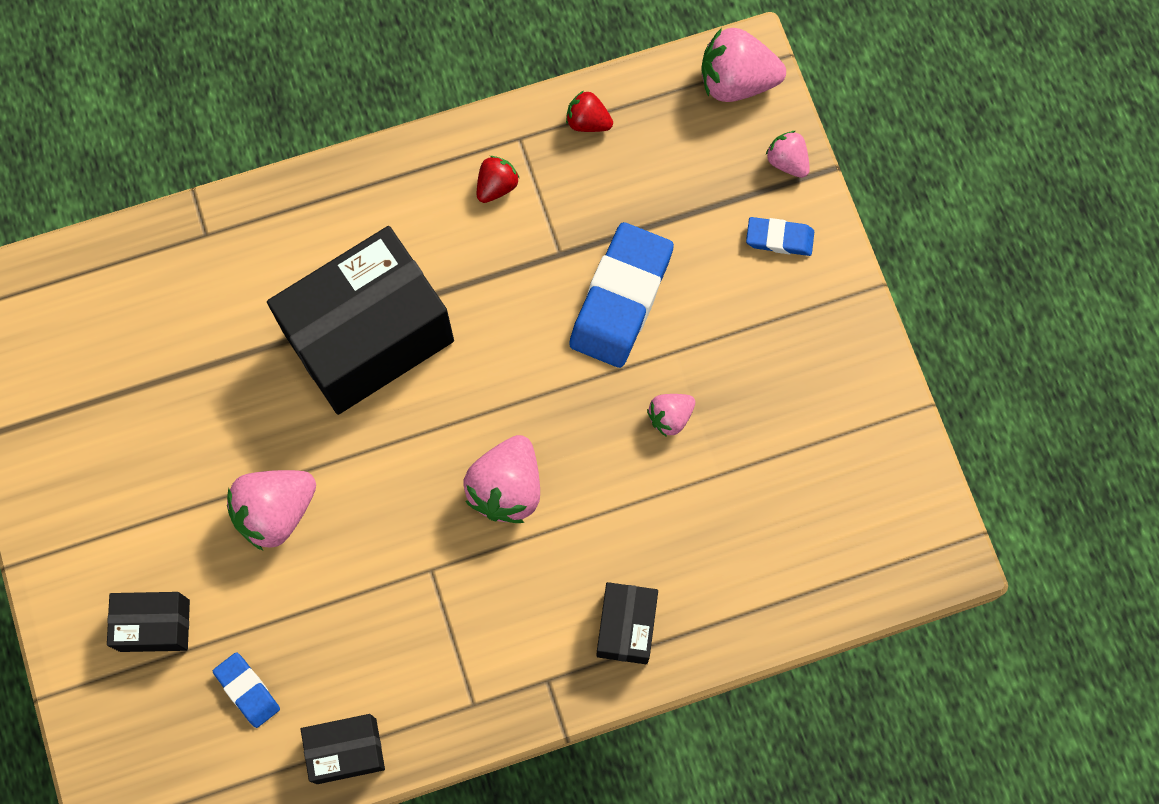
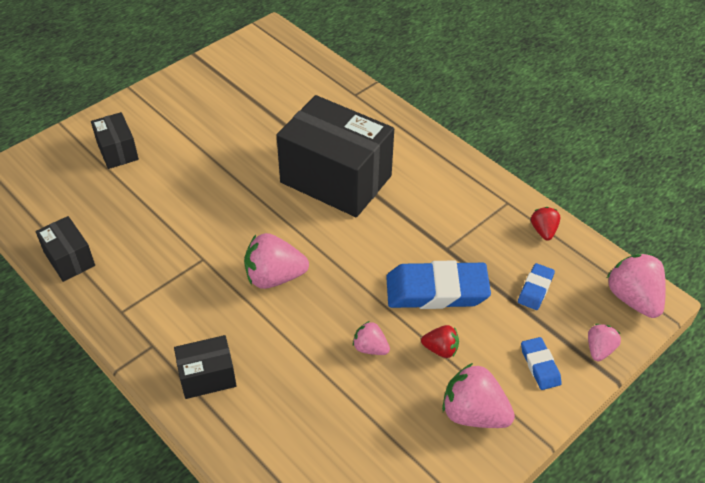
camera: 65 degrees right, 25 degrees down
blue eraser [213,652,280,728] -> blue eraser moved to [518,263,555,310]
pink strawberry [227,470,316,551] -> pink strawberry moved to [442,363,515,428]
red strawberry [477,156,519,203] -> red strawberry moved to [421,325,459,358]

